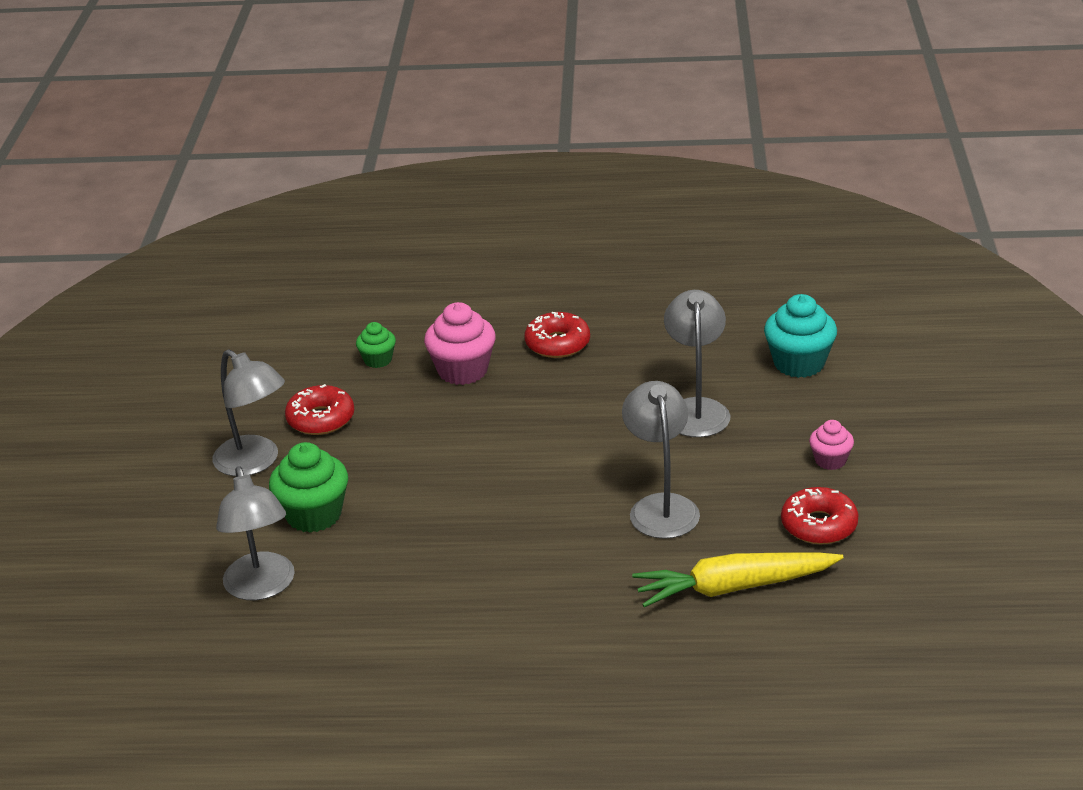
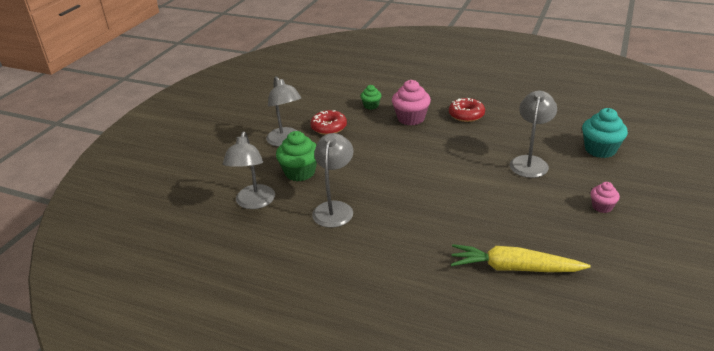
camera: 20 degrees right, 0 degrees up
grey lamp [622,381,700,539] -> grey lamp moved to [312,133,353,228]
red donut [781,487,858,544] -> none

